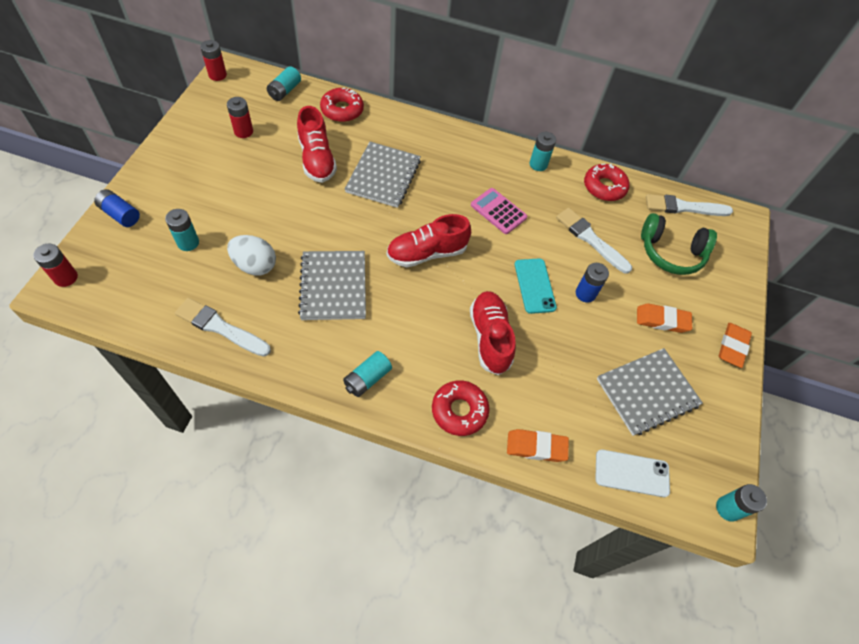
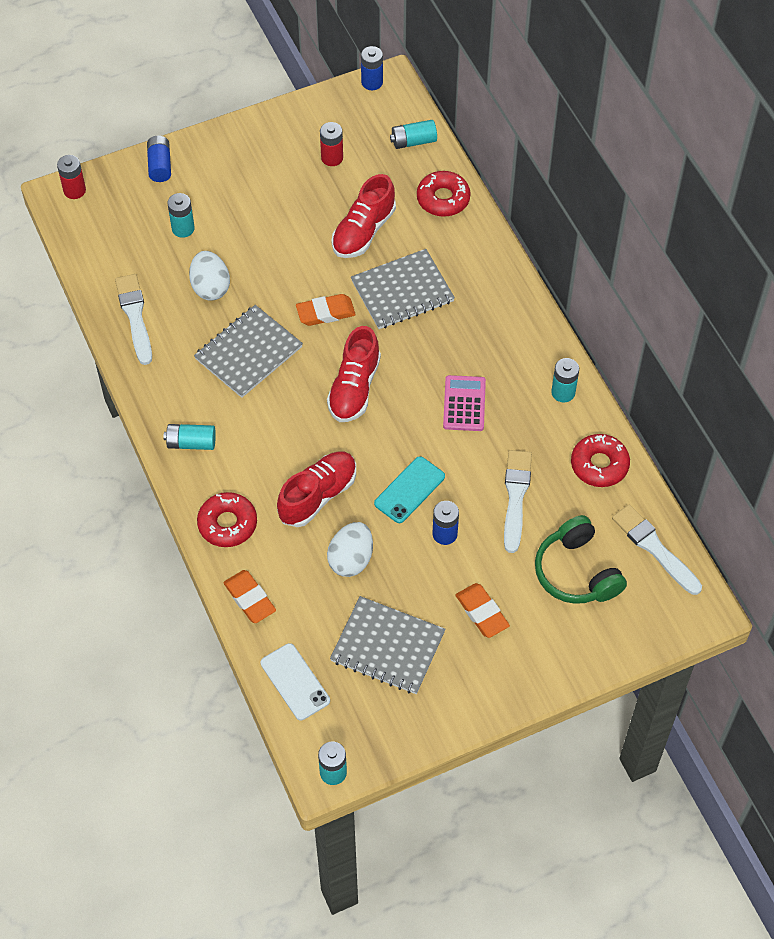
camera: 55 degrees right, 0 degrees up
red battery [200,40,227,81] -> blue battery [361,46,383,90]
red shoe [386,214,471,267] -> red shoe turned 105 degrees counterclockwise [327,326,381,422]
orange eraser [719,323,752,368] -> orange eraser moved to [296,294,356,326]
none -> white egg [327,522,373,577]

